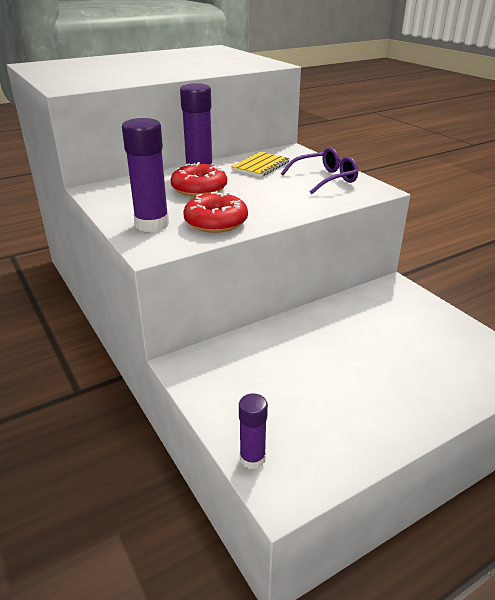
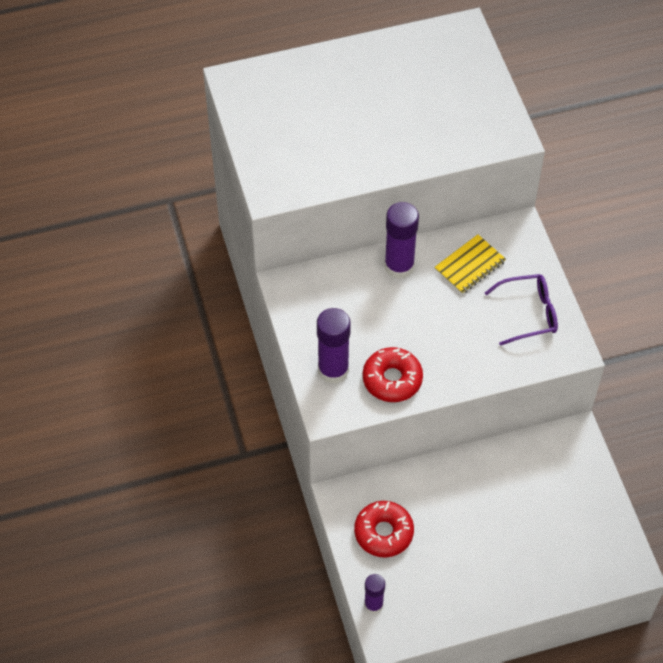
camera: 15 degrees right, 25 degrees up
red donut [170,162,227,197] -> red donut moved to [354,501,414,557]

